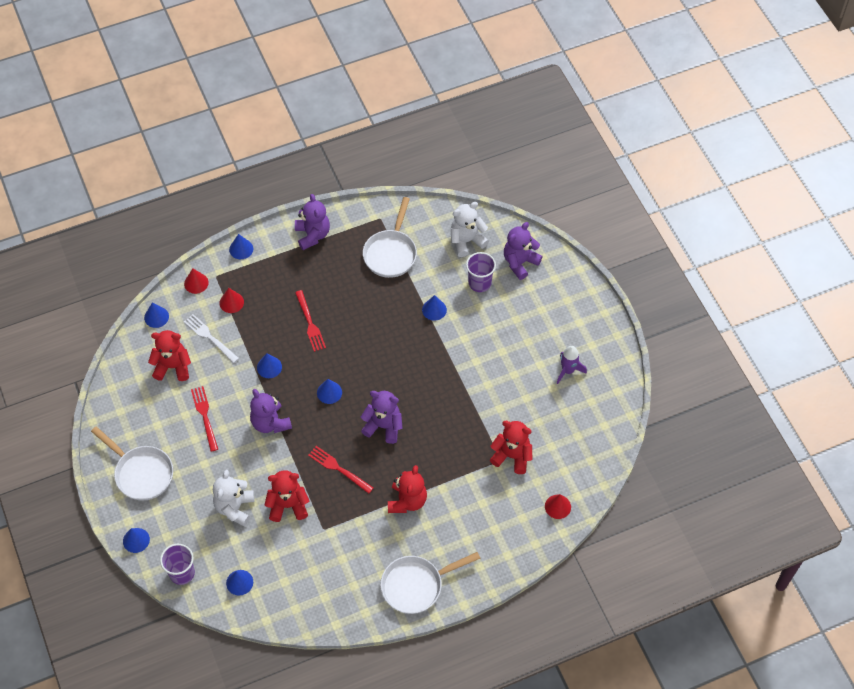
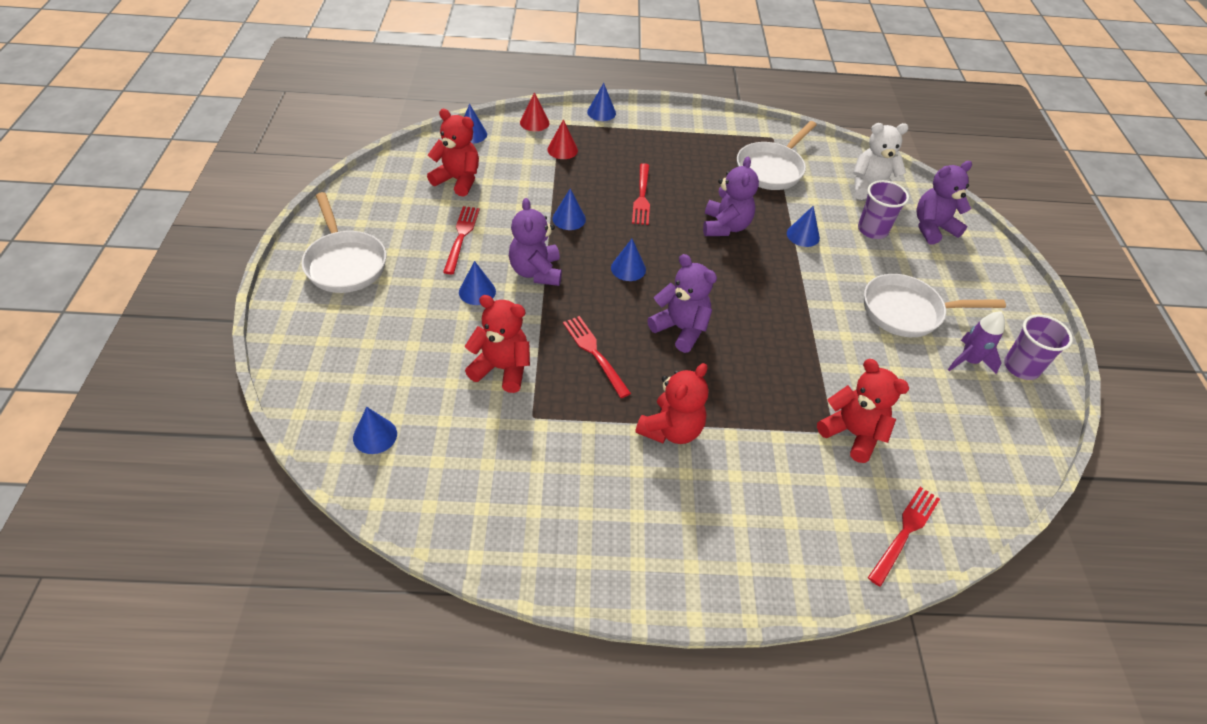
camera: 20 degrees right, 10 degrees down
blue cone [123,528,150,553] -> blue cone moved to [459,261,496,305]
purple cup [160,544,195,585] -> purple cup moved to [1004,315,1073,380]
white fork [184,314,239,363] -> none
white teddy bear [213,470,254,526] -> none
purple teddy bear [295,194,330,250] -> purple teddy bear moved to [703,157,759,236]
white pan [380,552,481,614] -> white pan moved to [864,274,1006,337]
red cone [545,494,571,519] -> red fork [868,487,940,587]

